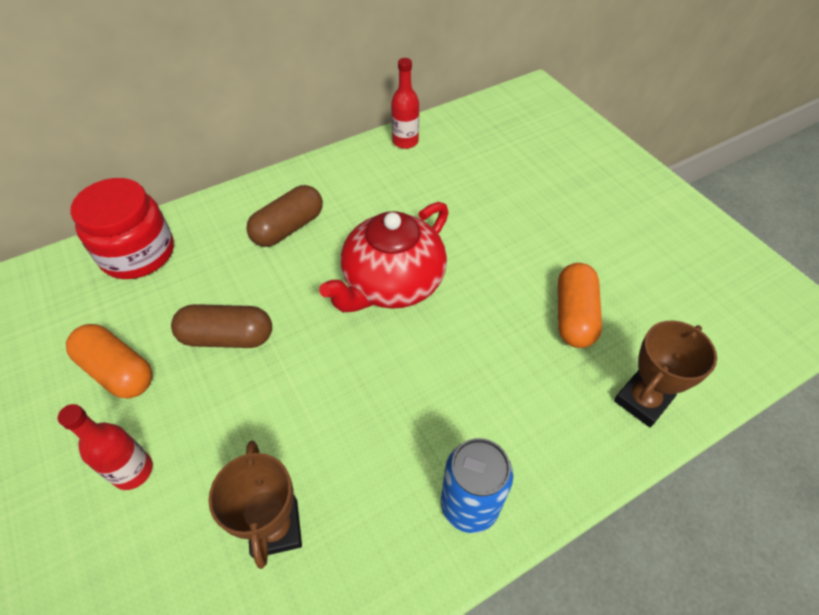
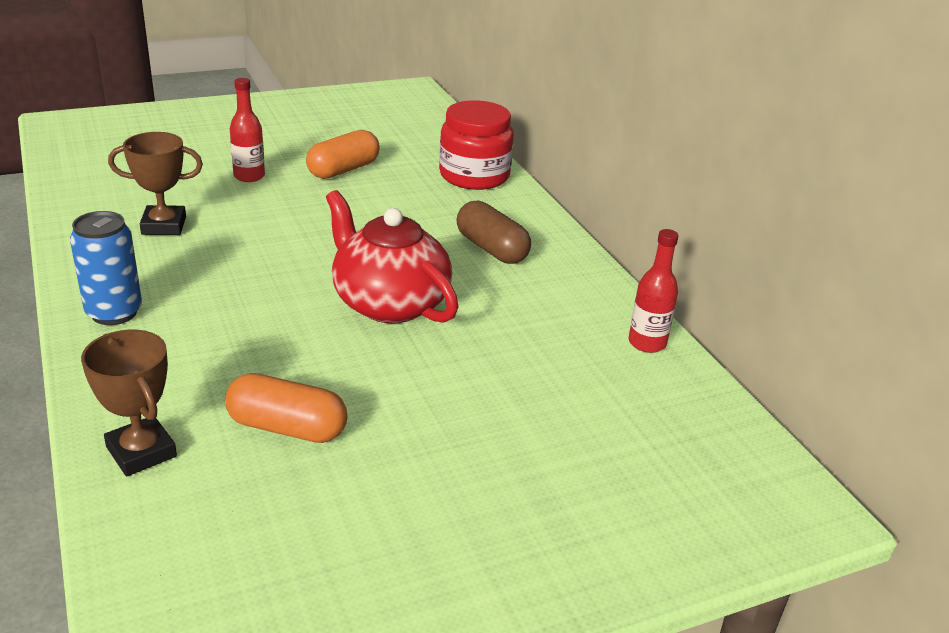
camera: 95 degrees right, 20 degrees down
brown capsule [171,304,272,348] -> none

